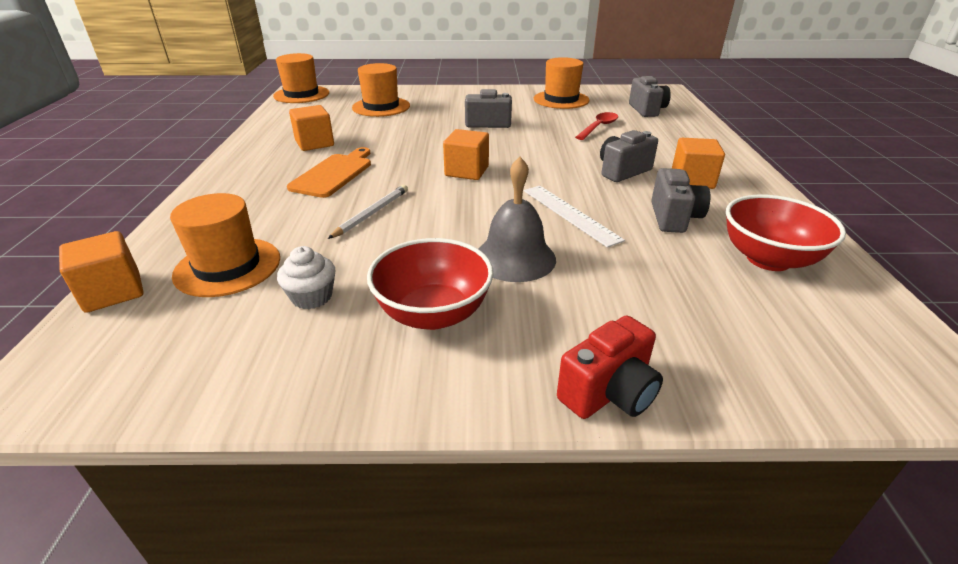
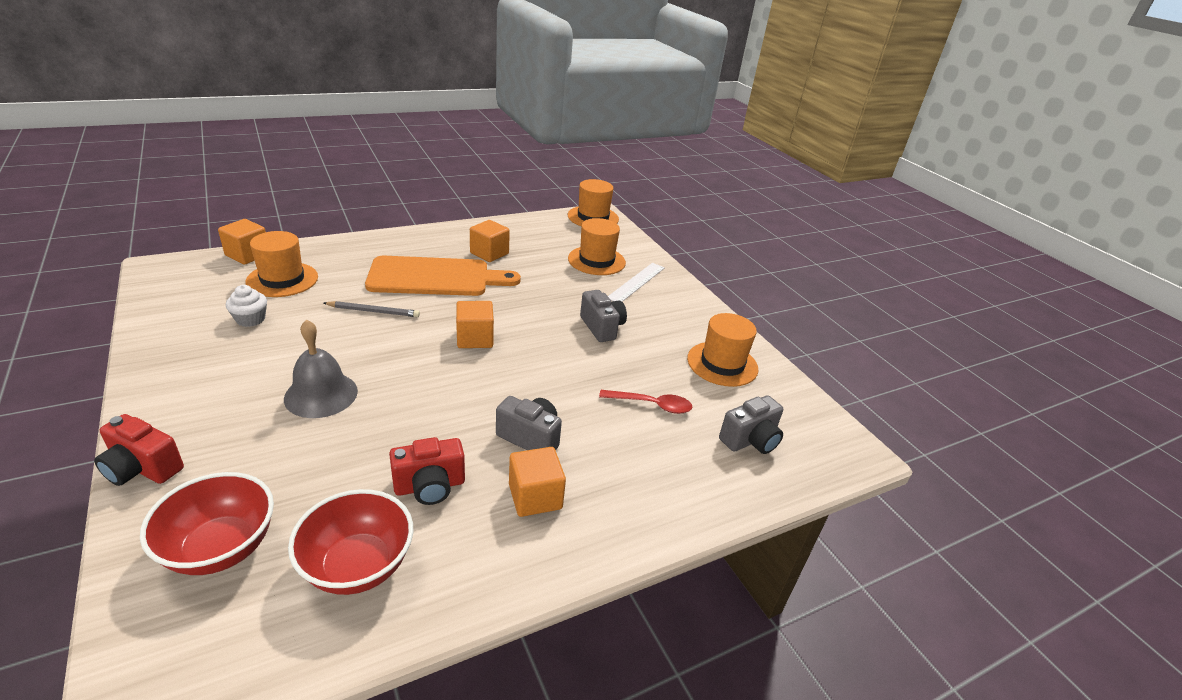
camera: 60 degrees right, 0 degrees up
orange cutting board [287,147,371,198] -> orange cutting board [365,256,521,296], size x1.59
white pencil [328,185,408,239] -> grey pencil [324,301,420,317]
red bowl [367,238,494,330] -> red bowl moved to [140,472,274,575]
white ruler [524,186,625,248] -> white ruler moved to [608,263,665,302]
grey camera [651,168,711,233] -> red camera [389,437,465,505]

